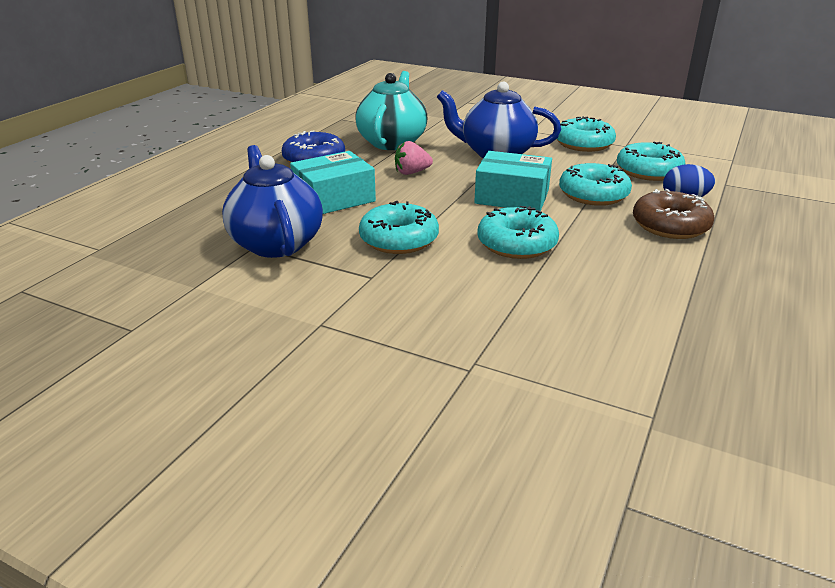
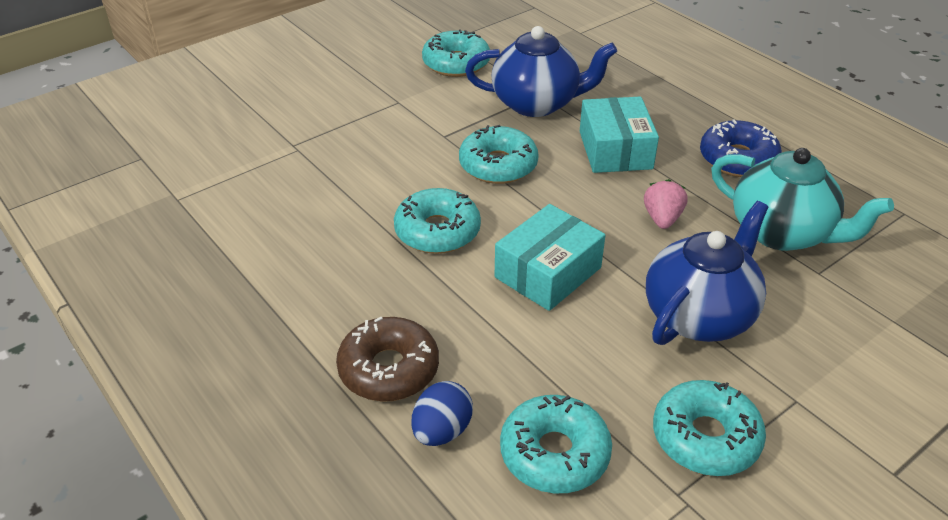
camera: 115 degrees right, 10 degrees up
turquoise donut [559,163,632,206] -> turquoise donut moved to [422,29,490,77]

